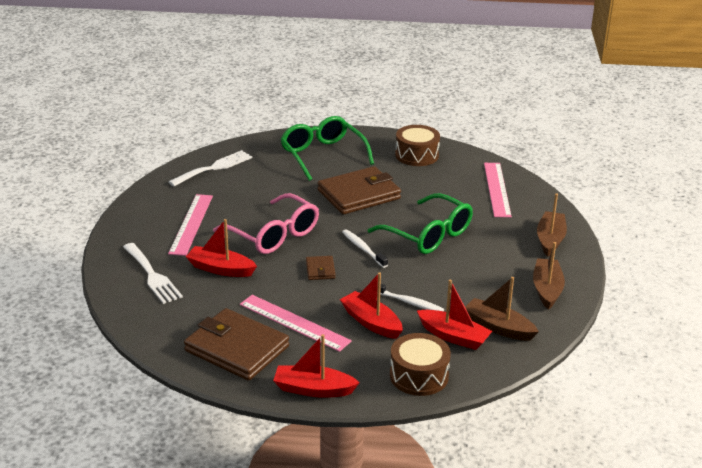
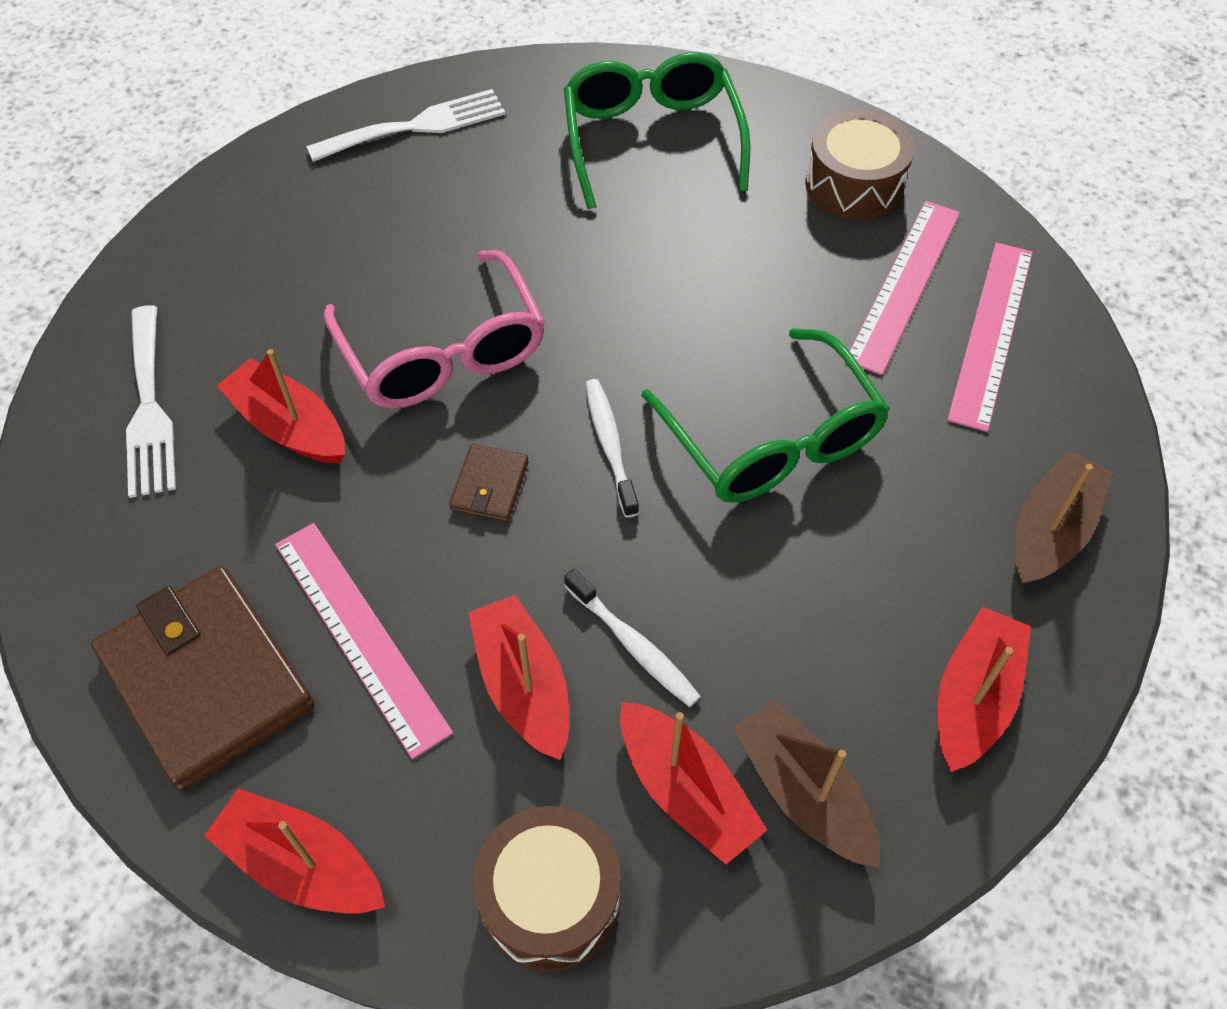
camera: 20 degrees right, 25 degrees up
pink ruler [168,194,213,256] -> pink ruler moved to [850,201,960,375]
brown wallet [318,166,401,214] -> none
brown boat [533,242,565,310] -> red boat [937,607,1031,772]

